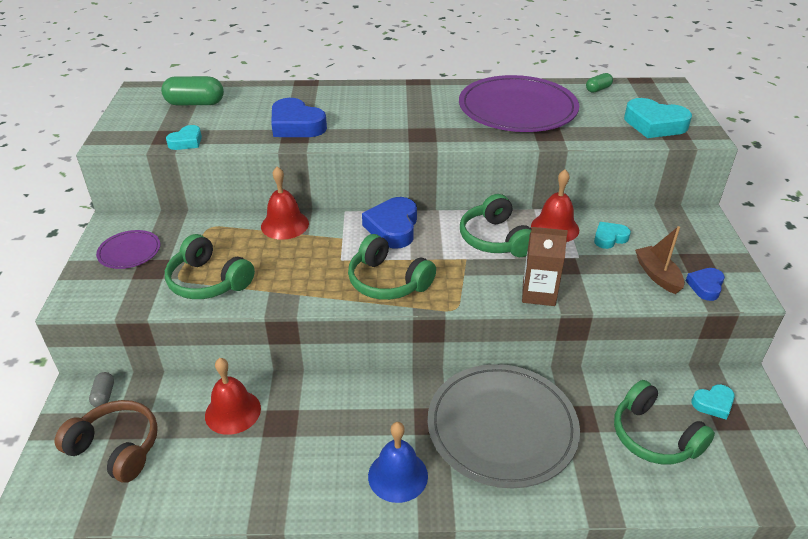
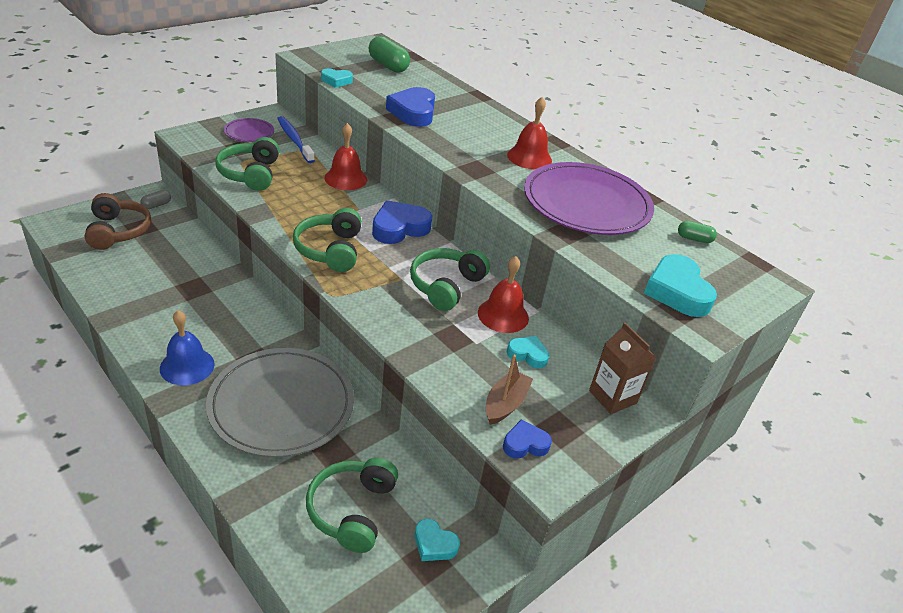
camera: 45 degrees right, 0 degrees up
red bell [205,358,261,435] -> red bell moved to [507,97,552,169]
brown carton [522,227,568,306] -> brown carton moved to [589,323,656,414]
none -> blue toothbrush [277,116,315,163]

